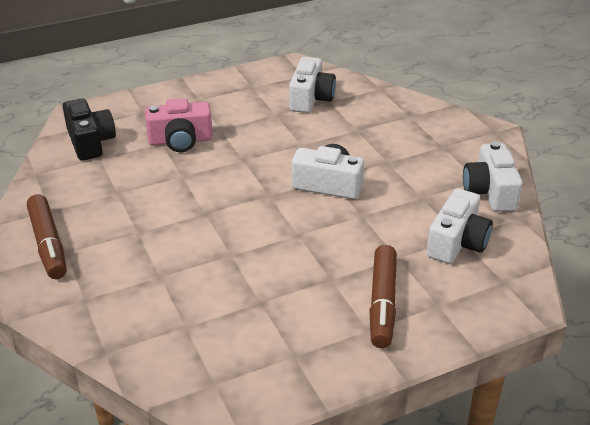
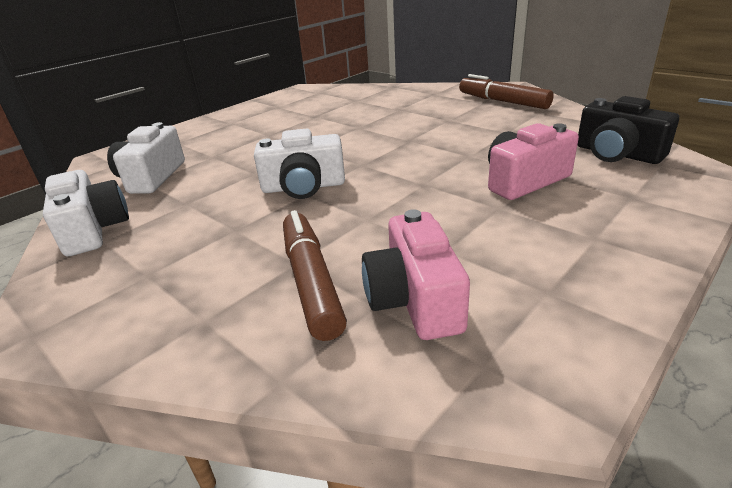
camera: 160 degrees right, 5 degrees down
white camera [289,57,336,113] -> pink camera [362,210,470,340]
brown marker [369,245,397,348] -> brown marker moved to [283,210,347,341]

